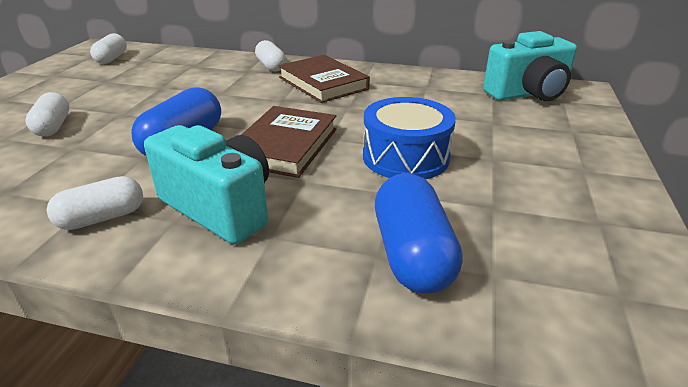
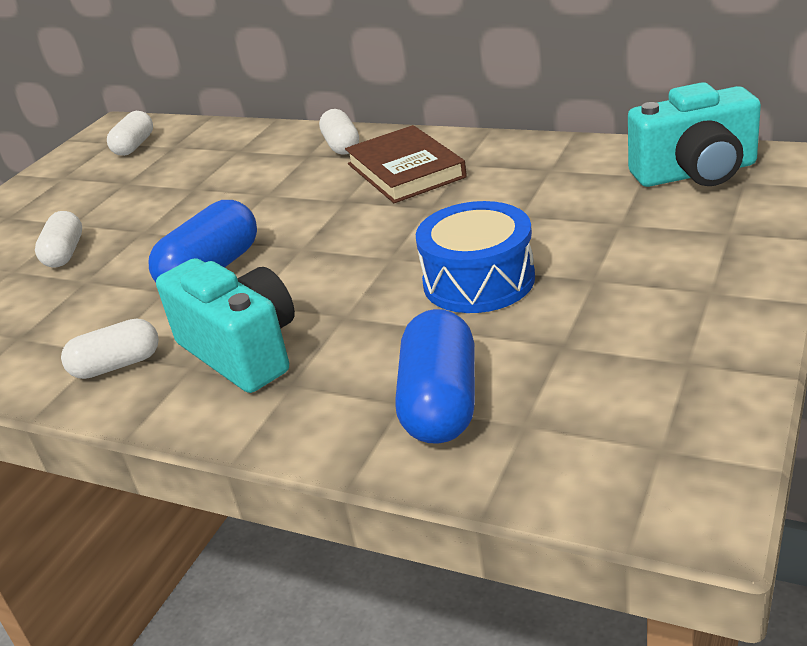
camera: 15 degrees right, 0 degrees up
brown book [241,106,336,178] -> none

